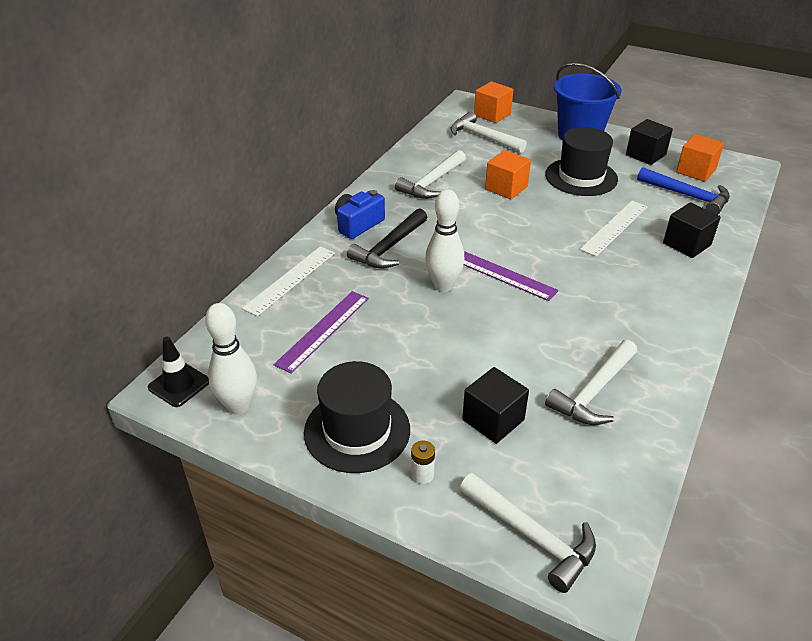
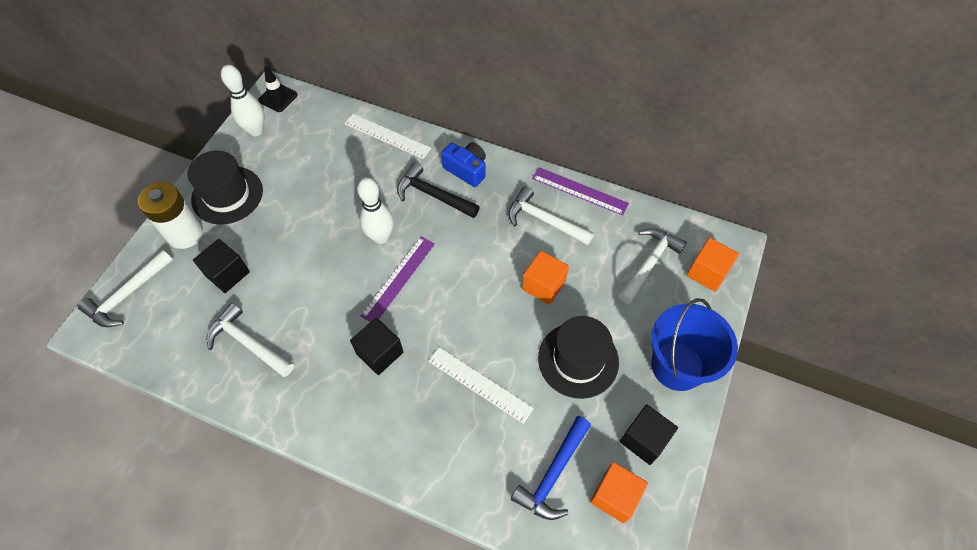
camera: 85 degrees right, 20 degrees up
purple ruler [274,291,369,373] -> purple ruler moved to [532,167,629,216]
white battery [411,441,435,484] -> white battery [138,182,203,249], size x2.44
black cube [663,202,721,258] -> black cube moved to [350,318,403,375]

